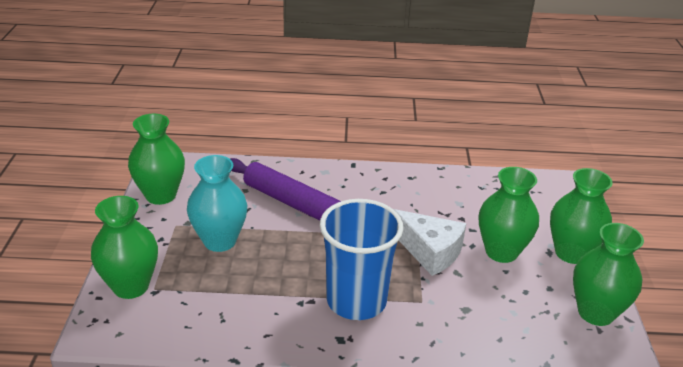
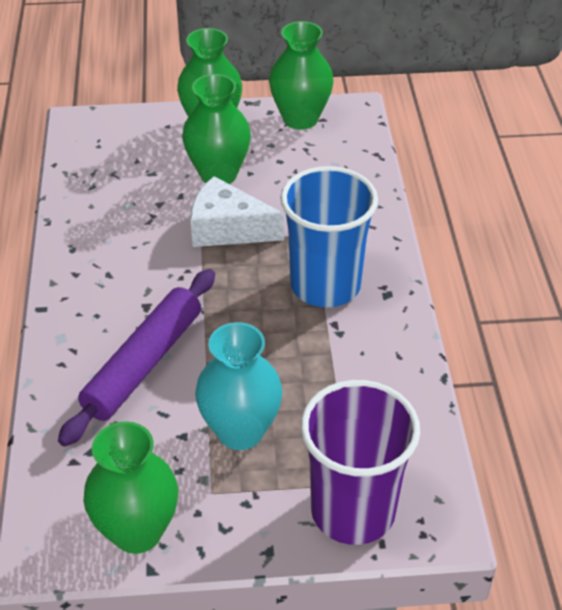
camera: 95 degrees left, 10 degrees up
green vase [91,196,158,299] -> purple cup [301,380,420,545]
white cheese [393,209,466,276] -> white cheese turned 105 degrees counterclockwise [191,176,284,247]

